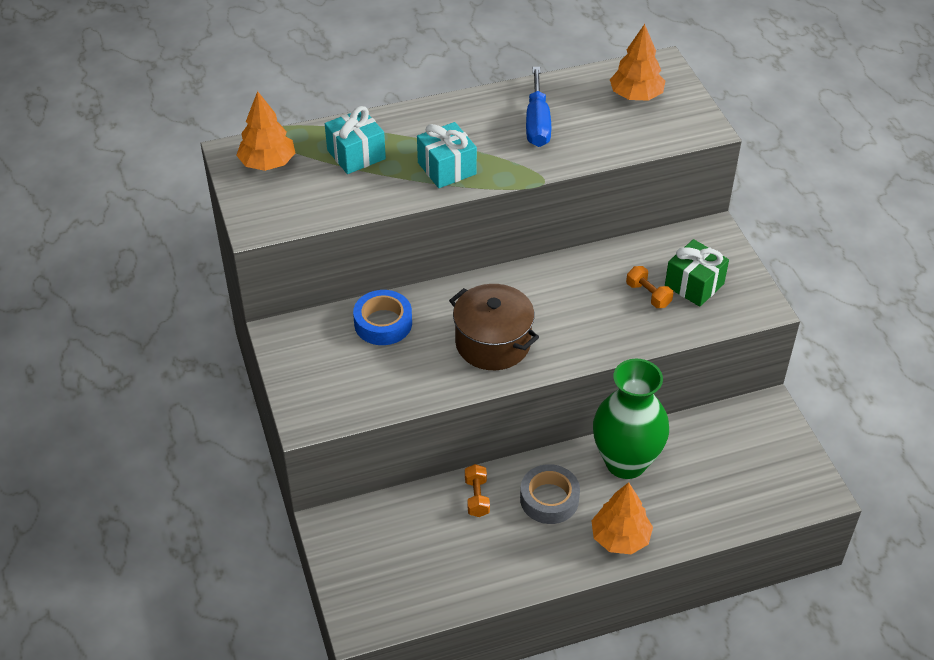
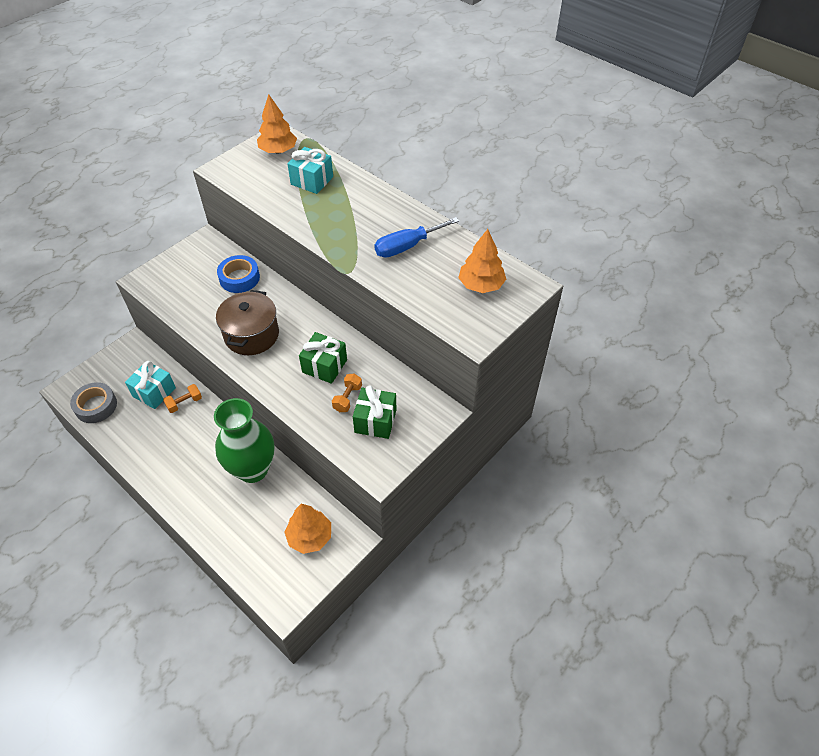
camera: 60 degrees right, 5 degrees up
turquoise gift [417,122,477,188] -> turquoise gift moved to [125,361,176,409]
grey tape [520,464,580,524] -> grey tape moved to [70,382,117,423]
orange tree [591,482,653,554] -> orange tree moved to [284,504,331,554]
none -> green gift [299,332,347,384]

